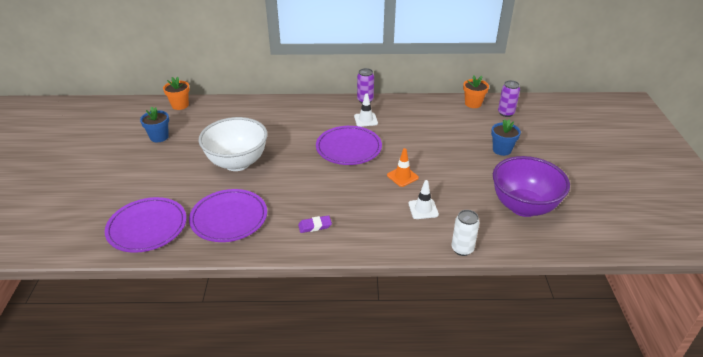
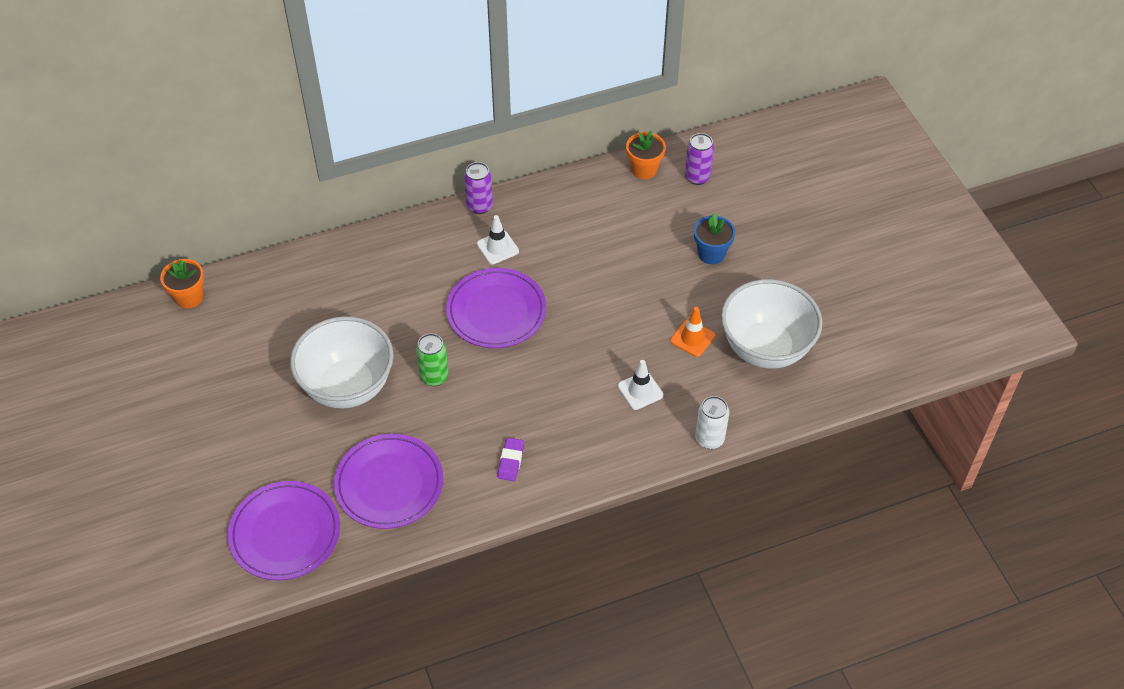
camera: 20 degrees left, 15 degrees up
blue flower pot [140,106,169,142] -> none
purple eraser [298,215,332,233] -> purple eraser turned 45 degrees counterclockwise [497,438,524,481]
orange traffic cone [387,148,419,187] -> orange traffic cone moved to [670,307,715,357]
purple bowl [493,156,570,217] -> white bowl [721,279,822,369]
none -> green can [416,333,449,386]

